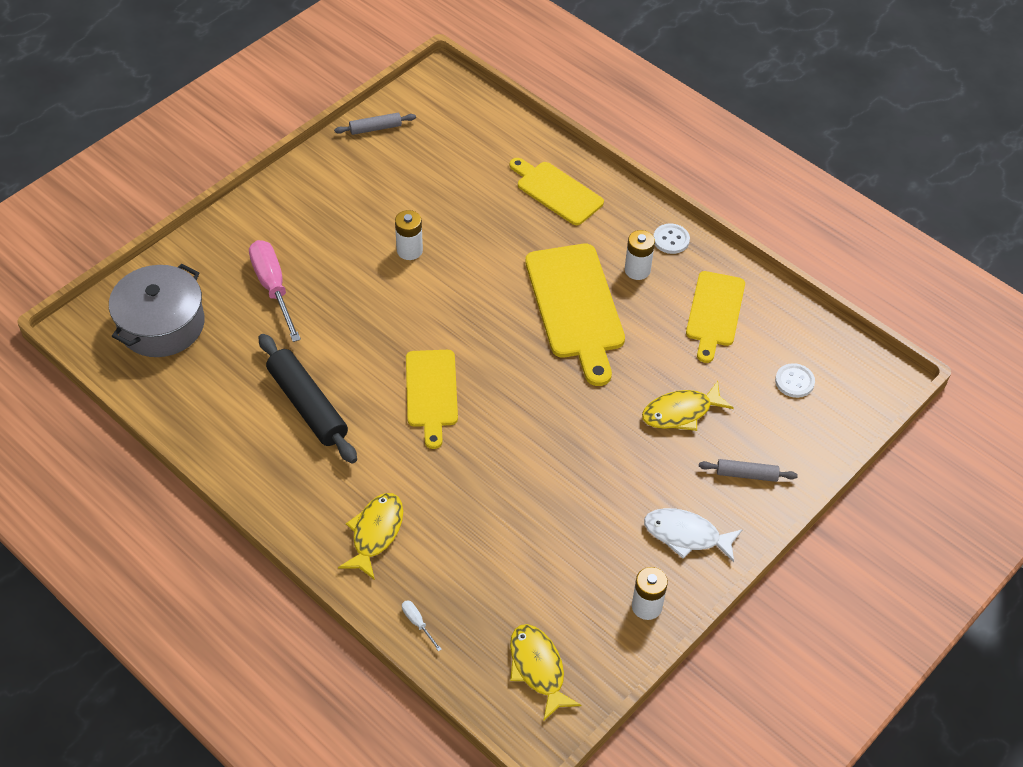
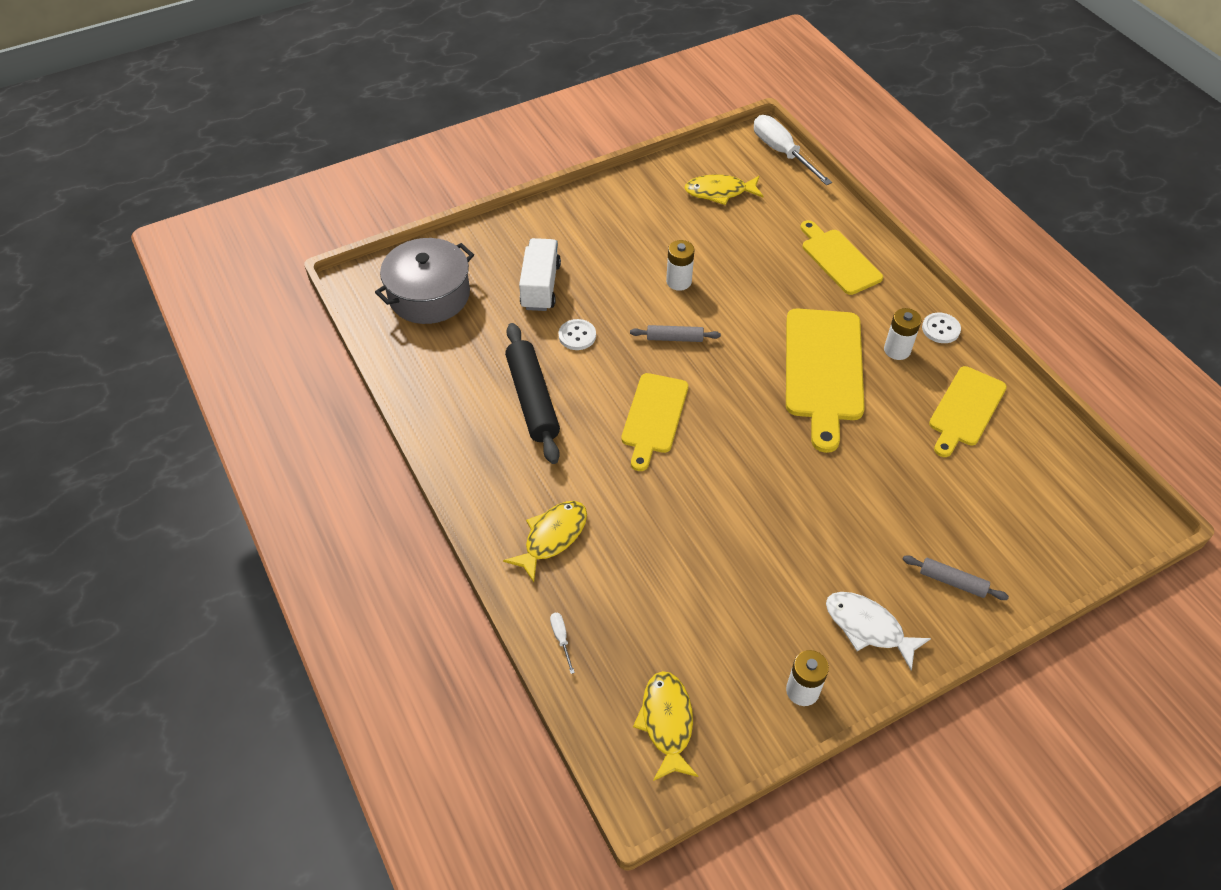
camera: 20 degrees right, 0 degrees up
pink screwdriver [249,240,301,342] -> white truck [519,238,561,311]
grey rolling pin [334,113,416,135] -> grey rolling pin moved to [630,325,721,342]
yellow fish [642,381,734,431] -> yellow fish moved to [684,174,764,205]
white button [775,363,815,398] -> white button moved to [559,319,596,350]
none -> white screwdriver [754,115,832,185]

